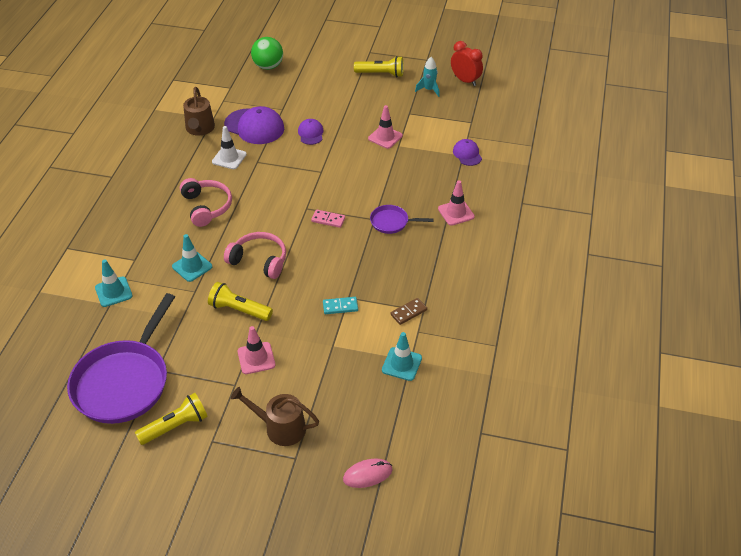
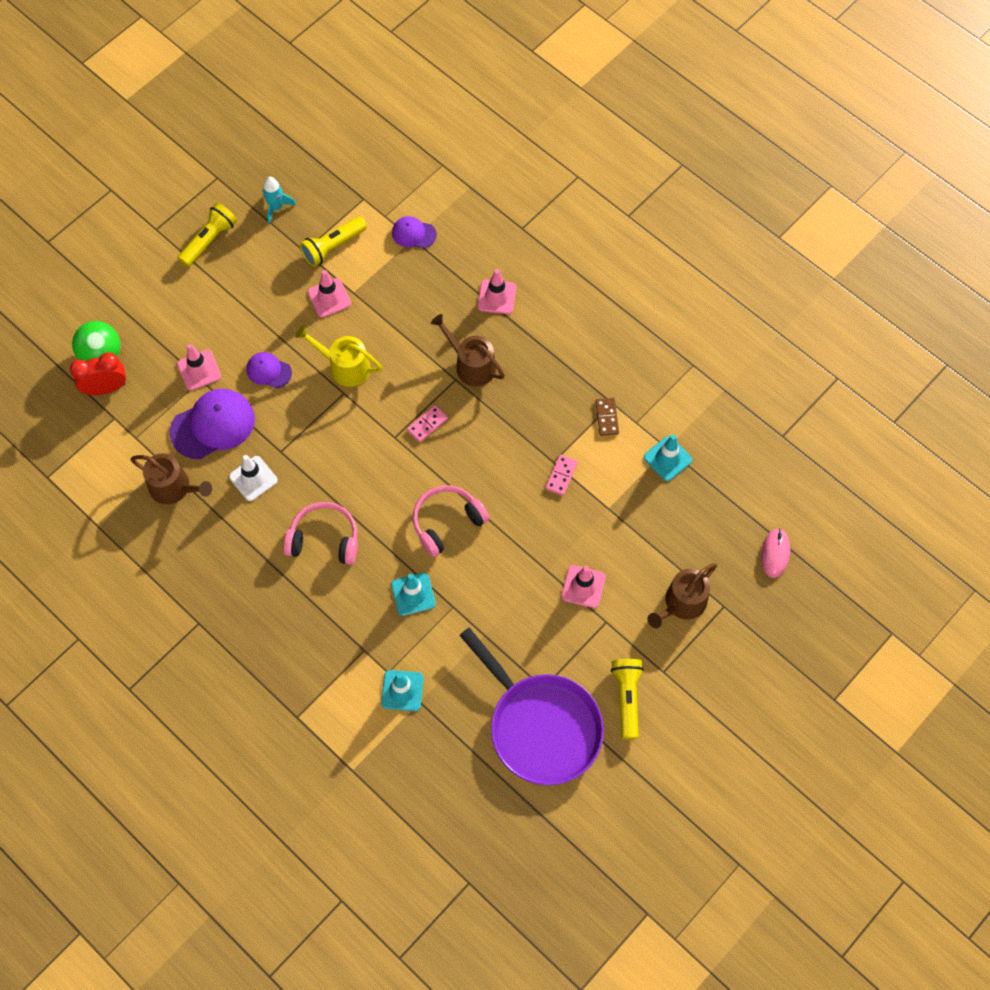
camera: 60 degrees left, 20 degrees up
yellow flashlight [208,282,273,321] -> yellow flashlight moved to [300,216,367,267]
turquoise domino [323,297,358,314] -> pink domino [545,455,578,496]
purple pan [370,205,434,234] -> brown watering can [431,314,505,386]
red clock [451,41,483,86] -> red clock moved to [70,352,126,395]
none -> pink traffic cone [177,344,221,391]
none -> yellow watering can [295,325,382,387]

